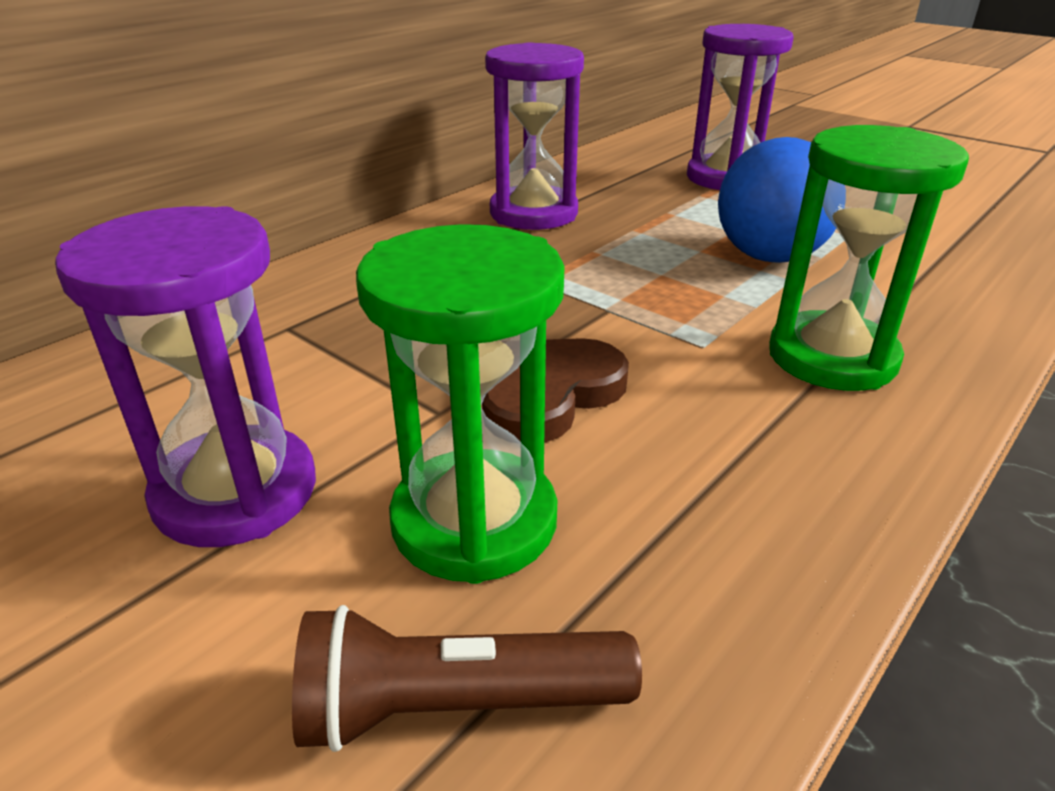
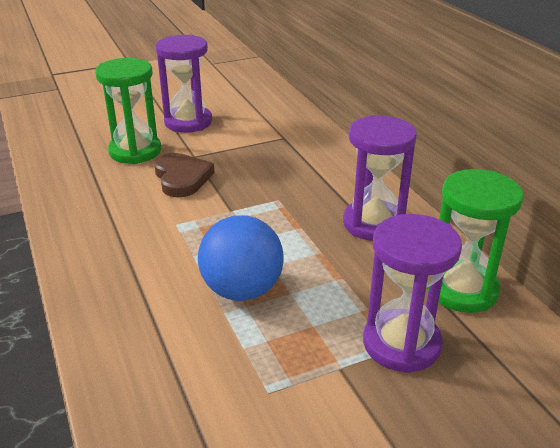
camera: 115 degrees right, 0 degrees up
brown flashlight [292,605,642,752] -> none
green hourglass [769,125,969,391] -> green hourglass moved to [427,169,524,313]

